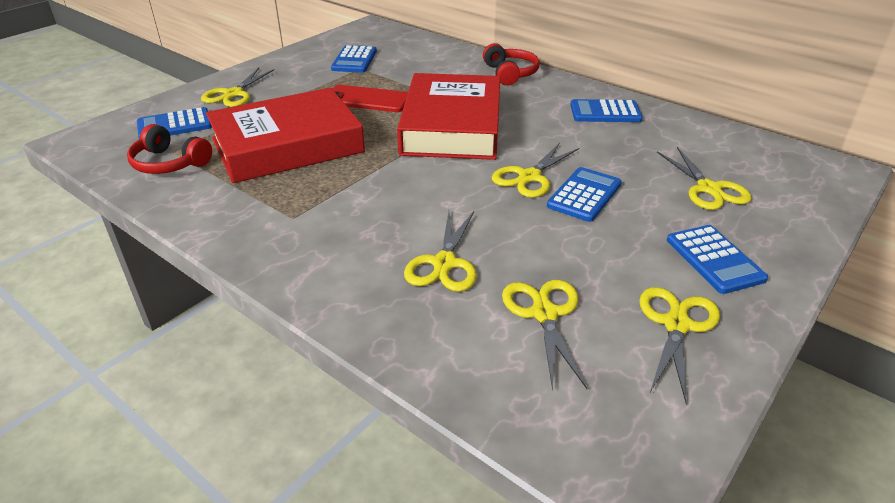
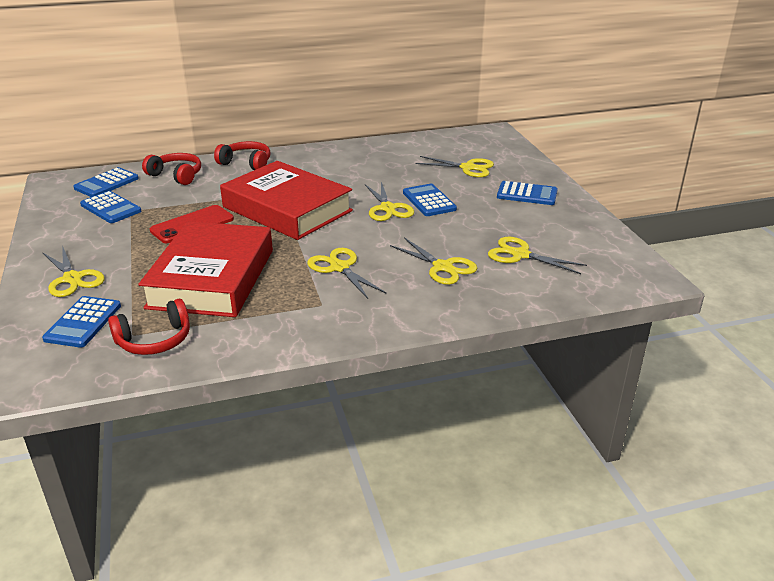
camera: 55 degrees left, 5 degrees down
blue calculator [570,99,643,122] -> blue calculator moved to [73,167,139,197]
yellow scissors [639,287,720,404] -> yellow scissors moved to [307,248,386,299]
none -> red headphones [142,153,201,185]

